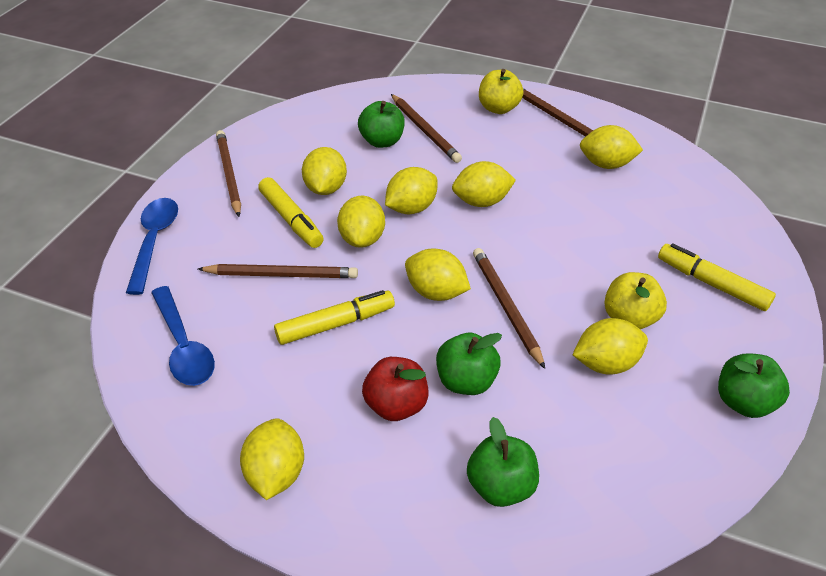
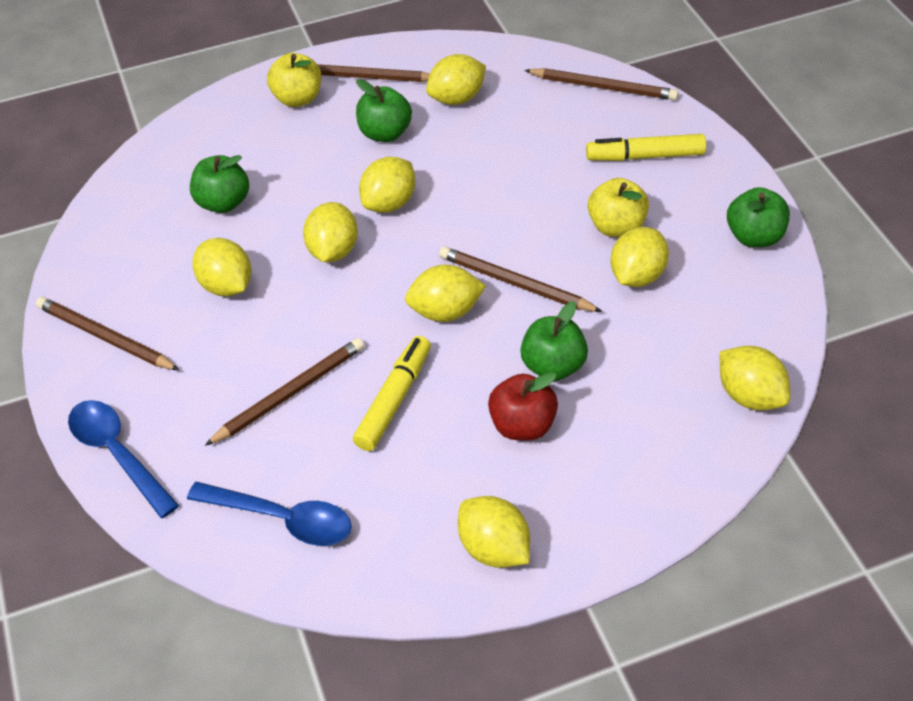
camera: 40 degrees left, 5 degrees up
yellow marker [258,177,324,248] -> none
yellow lemon [337,195,385,248] -> yellow lemon moved to [720,346,790,410]
brown pencil [391,94,462,163] -> brown pencil moved to [524,68,679,100]
green apple [467,417,539,507] -> green apple moved to [356,79,412,142]

